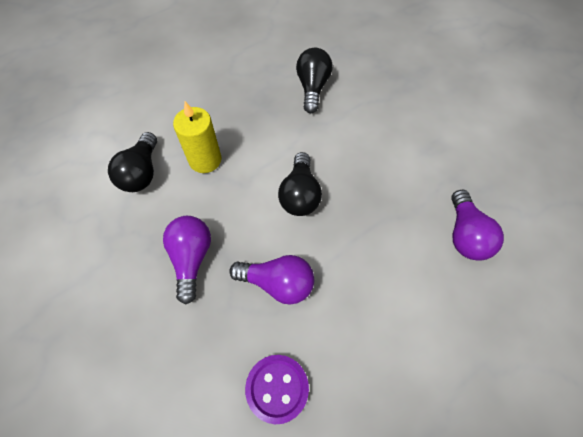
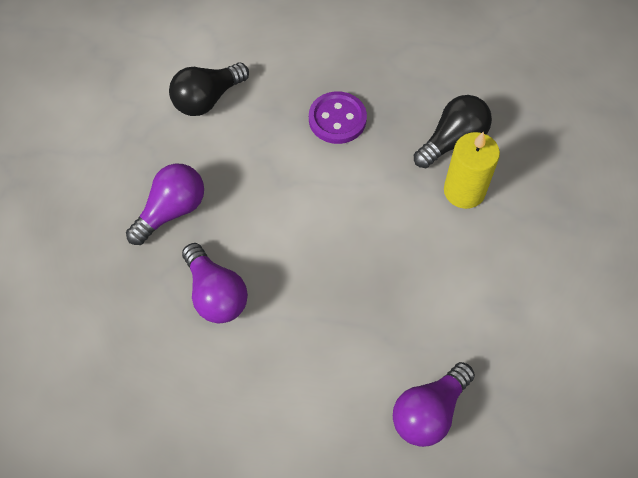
camera: 45 degrees right, 0 degrees up
yellow candle [173,101,221,173] -> yellow candle moved to [444,132,500,209]
purple button [245,355,309,424] -> purple button moved to [309,91,367,144]
black light bulb [278,152,322,216] -> none

